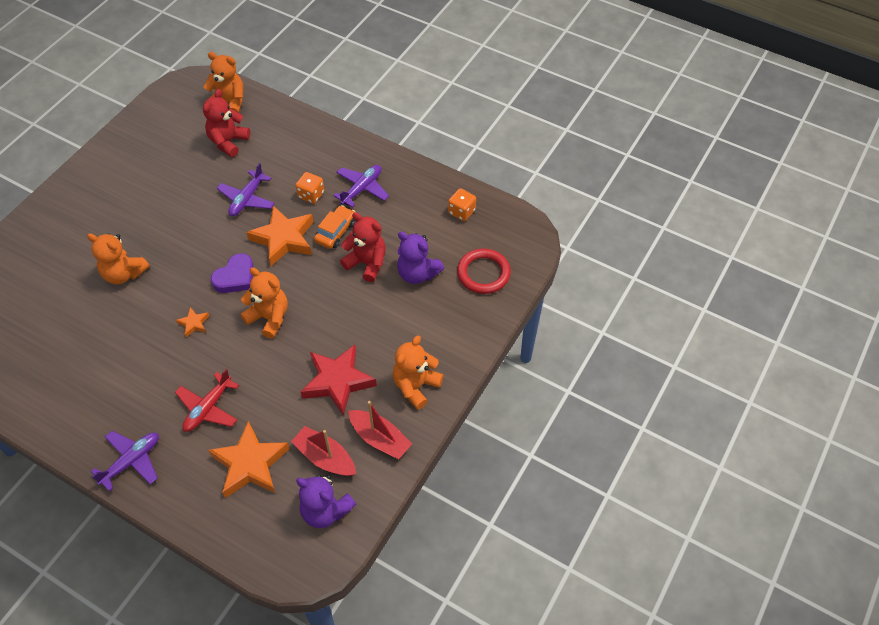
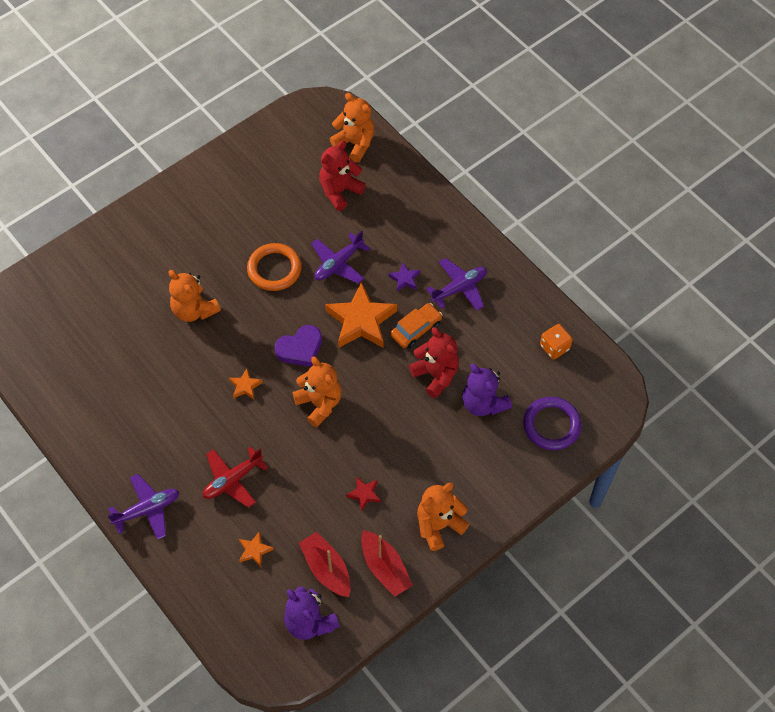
camera: 20 degrees right, 5 degrees up
orange star [208,421,290,498] -> orange star [239,531,274,567], size x0.45
orange dice [295,172,324,204] -> purple star [388,263,420,292]
red star [301,345,377,416] -> red star [346,477,381,511], size x0.45
red ring [457,248,511,294] -> purple ring [523,397,581,450]
none -> orange ring [247,243,302,291]

